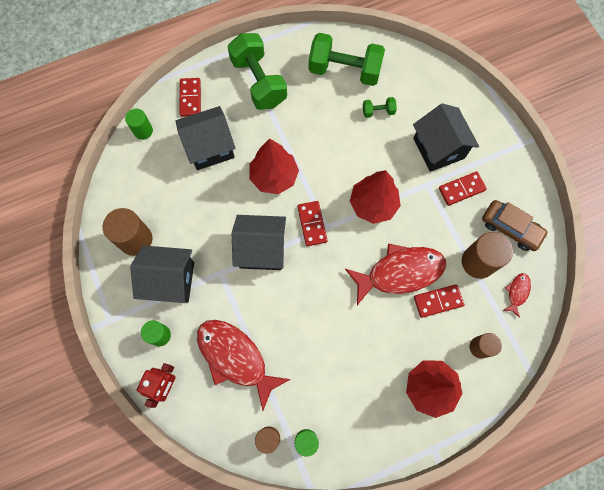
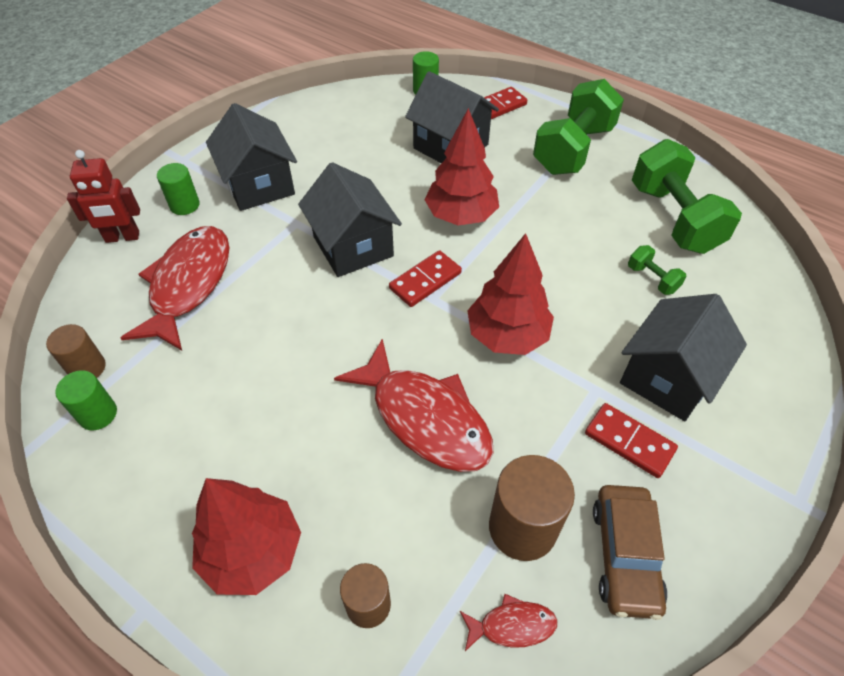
camera: 60 degrees right, 20 degrees down
brown cylinder [103,208,152,256] -> none
red domino [414,284,464,318] -> none

